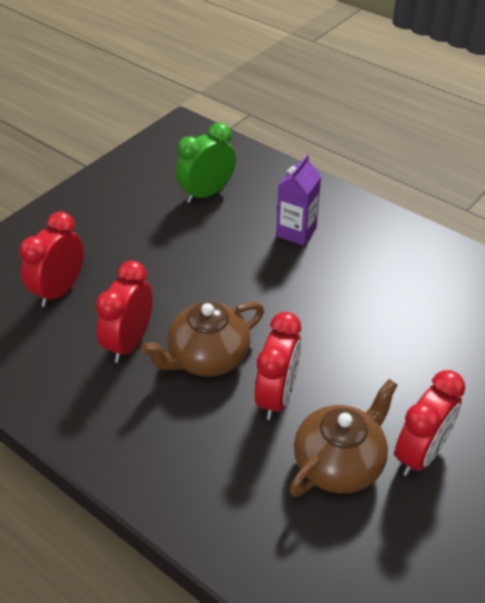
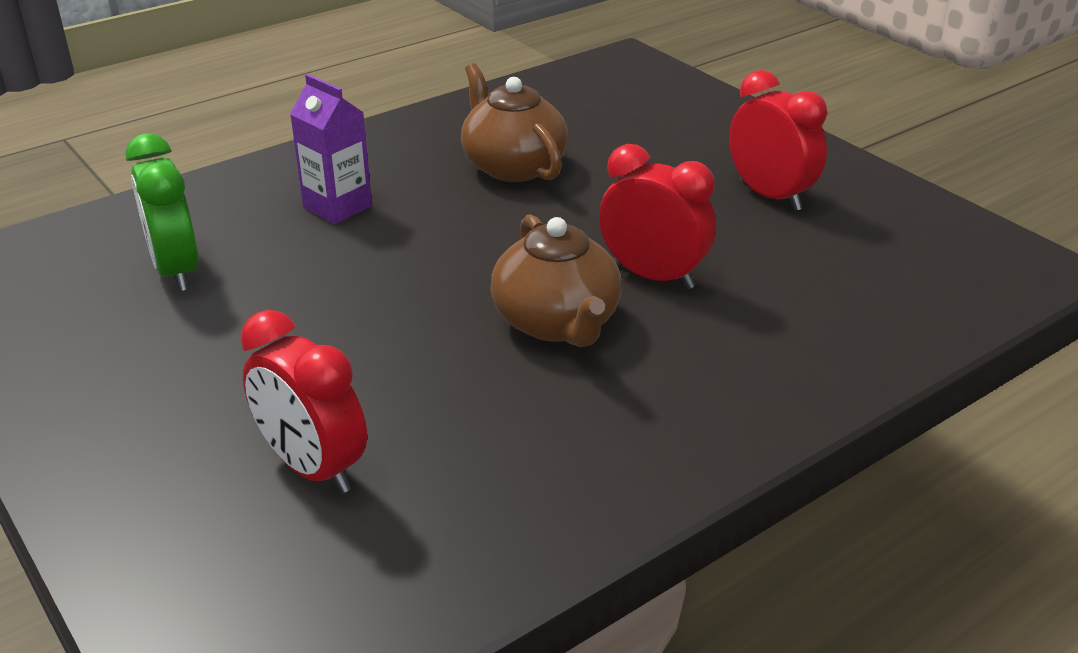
camera: 75 degrees left, 10 degrees down
red clock [95,260,153,363] -> none
brown teapot [289,379,398,497] -> brown teapot moved to [461,63,568,182]

